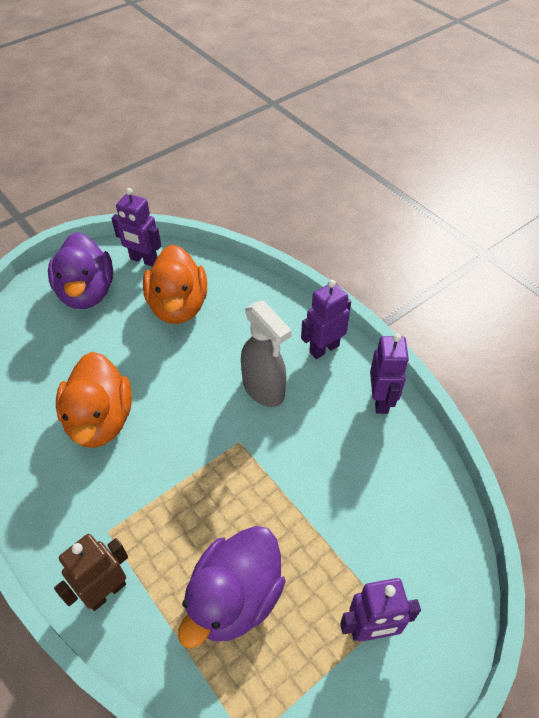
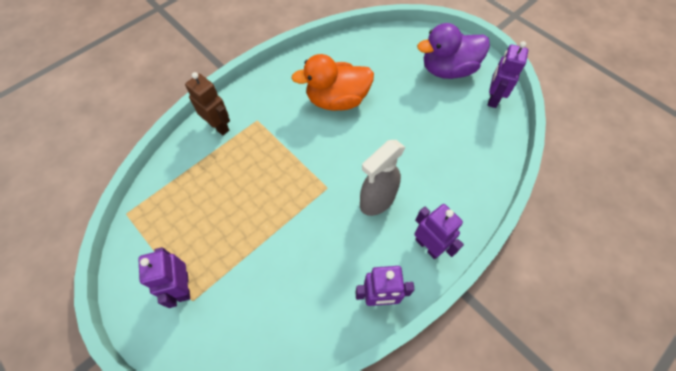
camera: 85 degrees right, 10 degrees up
orange duck [143,244,207,324] -> none
purple duck [178,526,286,648] -> none

